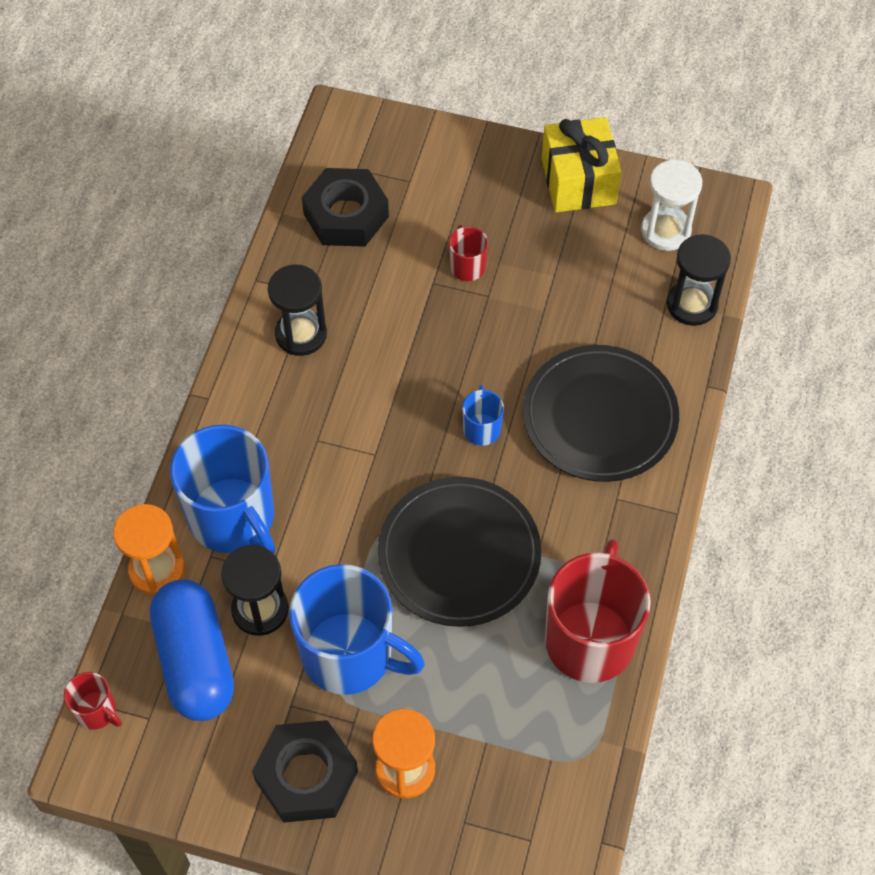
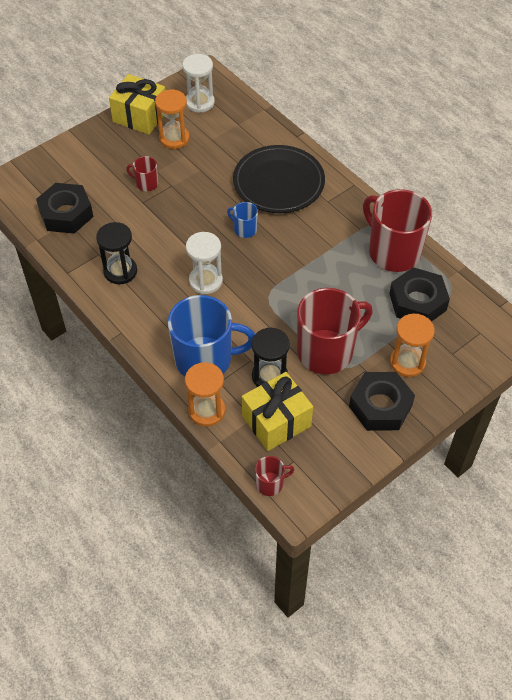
camera: 55 degrees left, 5 degrees down
blue capsule [150,579,234,721] -> yellow gift [242,372,313,451]
blue mug [289,564,425,695] -> red mug [297,288,373,374]
black plate [378,477,542,627] -> none
black hourglass [667,234,731,326] -> none
none -> orange hourglass [155,89,190,149]
none -> white hourglass [186,232,223,294]
none -> black nut [389,267,450,322]

